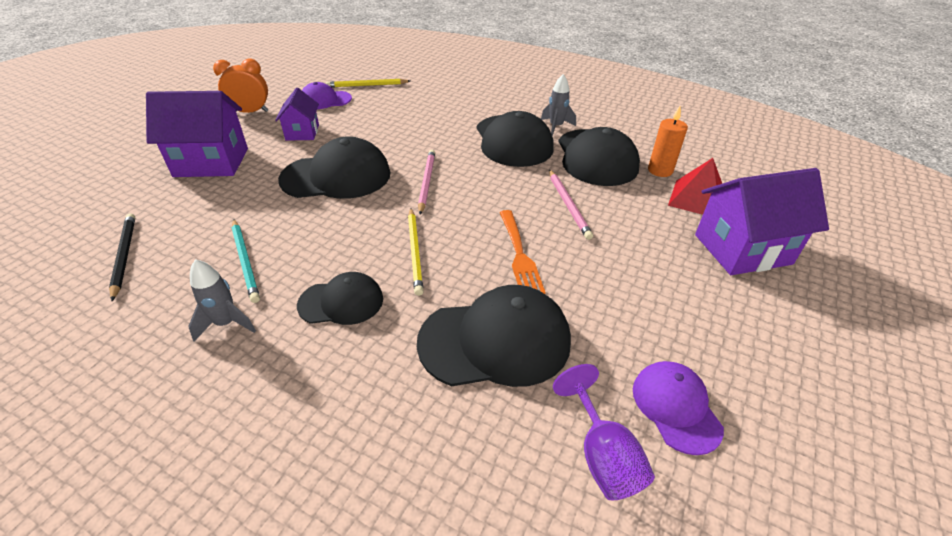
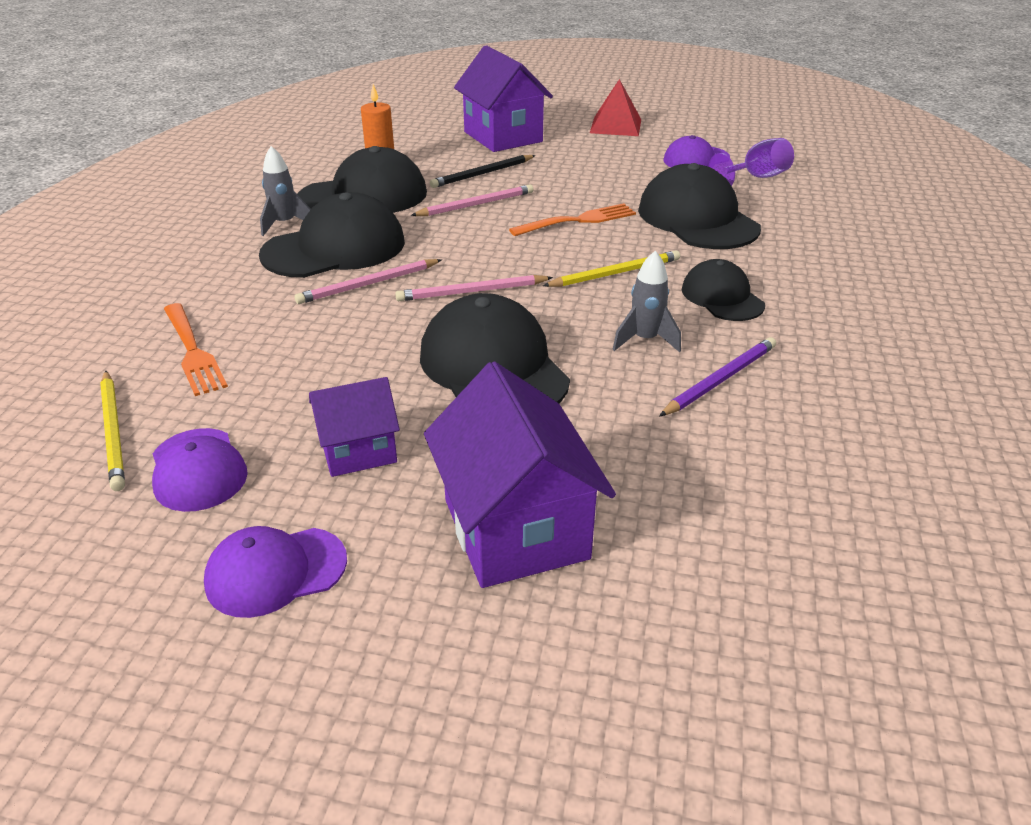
camera: 105 degrees left, 5 degrees down
black pencil [109,213,135,301] -> black pencil moved to [430,155,536,188]
grey rocket [188,259,256,341] -> grey rocket moved to [613,251,681,352]
orange clock [213,59,268,113] -> purple cap [204,526,347,618]
turquoise pencil [231,219,260,303] -> purple pencil [659,337,776,416]
red pyramid [668,158,722,215] -> red pyramid moved to [590,79,641,136]
none -> orange fork [164,303,228,396]
none -> pink pencil [295,259,442,304]

